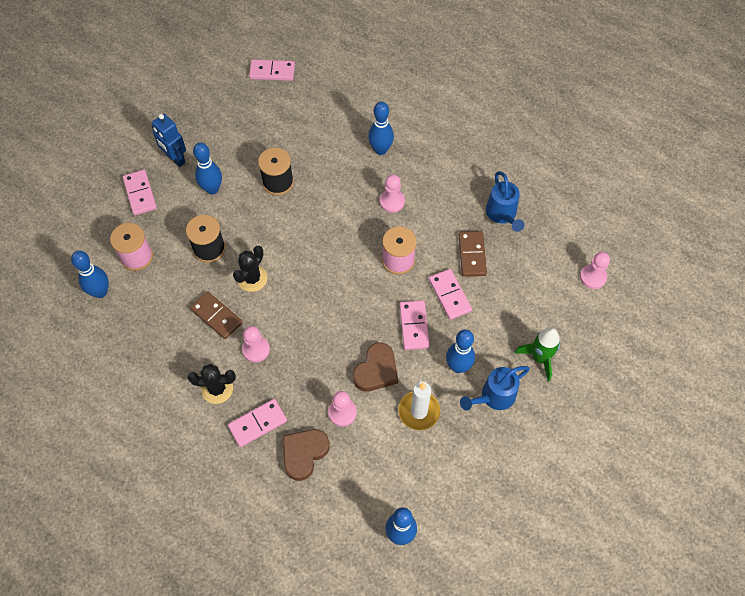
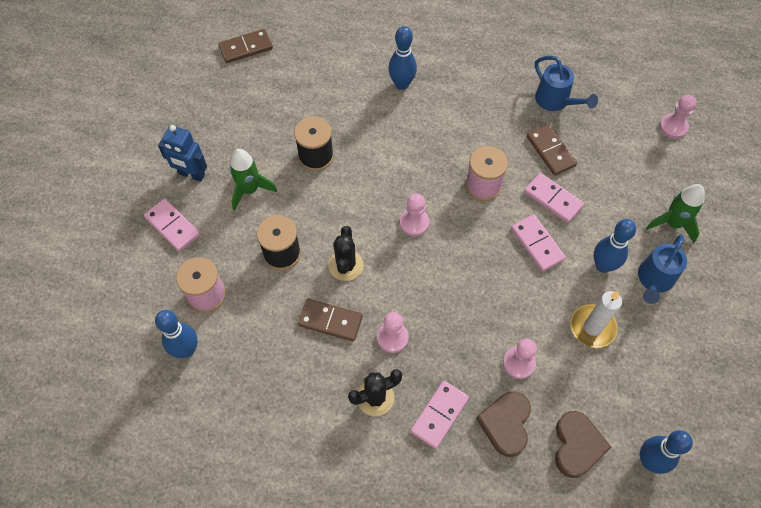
camera: 25 degrees left, 0 degrees up
blue bowling pin [193,143,222,194] -> green rocket [229,149,277,211]
pink domino [249,59,295,81] -> brown domino [218,29,273,63]
brown heart [353,343,398,392] -> brown heart moved to [555,411,611,478]
pink pawn [380,174,405,213] -> pink pawn moved to [400,193,429,236]

